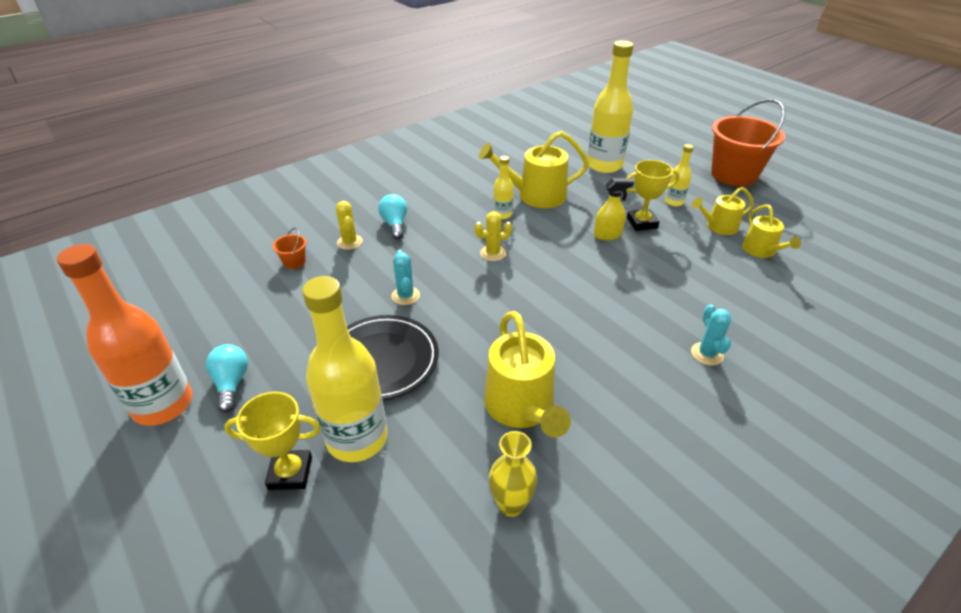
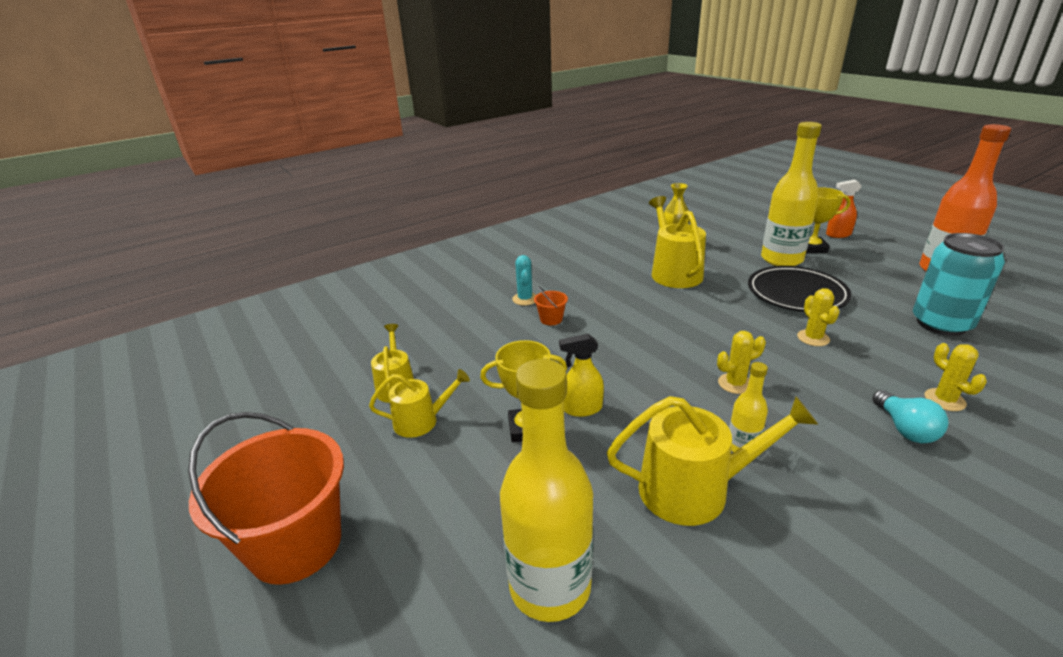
camera: 175 degrees left, 10 degrees down
turquoise light bulb [206,344,248,413] -> none
orange bucket [273,228,306,269] -> orange bucket moved to [534,286,568,325]
turquoise cactus [392,250,420,305] -> yellow cactus [797,288,840,346]
yellow bottle [665,144,694,206] -> none
none -> orange spray bottle [826,179,861,238]
none -> turquoise can [913,233,1005,336]

